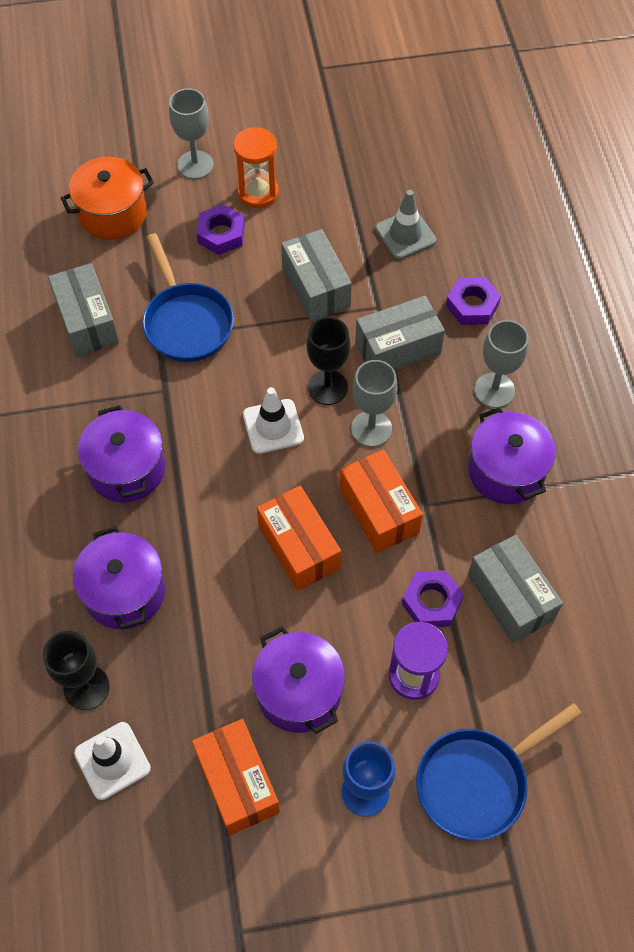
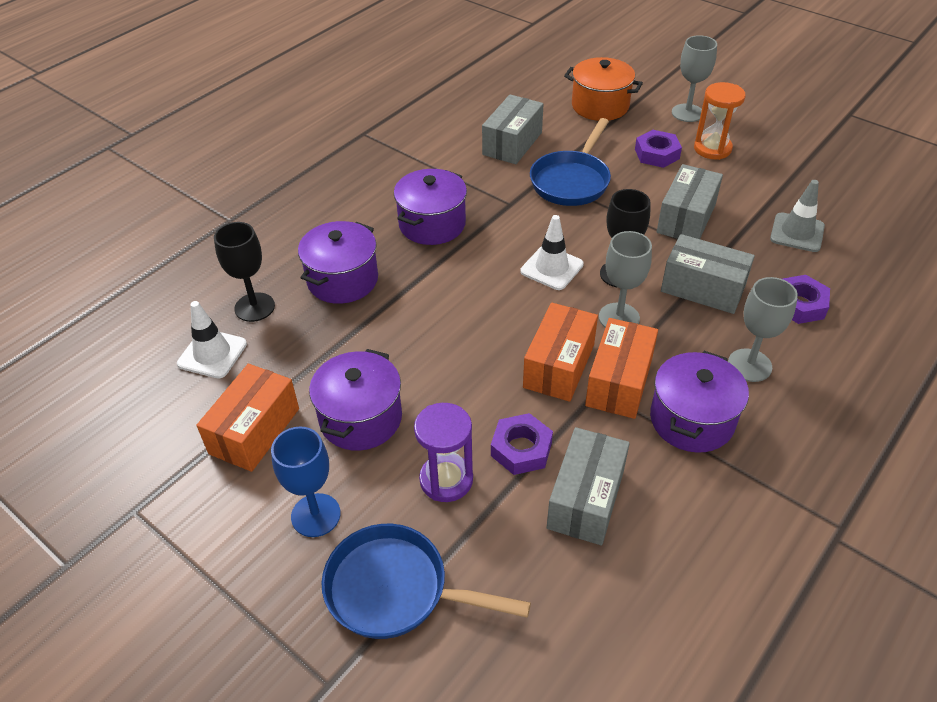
camera: 50 degrees right, 15 degrees down
orange box [257,486,341,591] -> orange box moved to [585,318,658,419]

